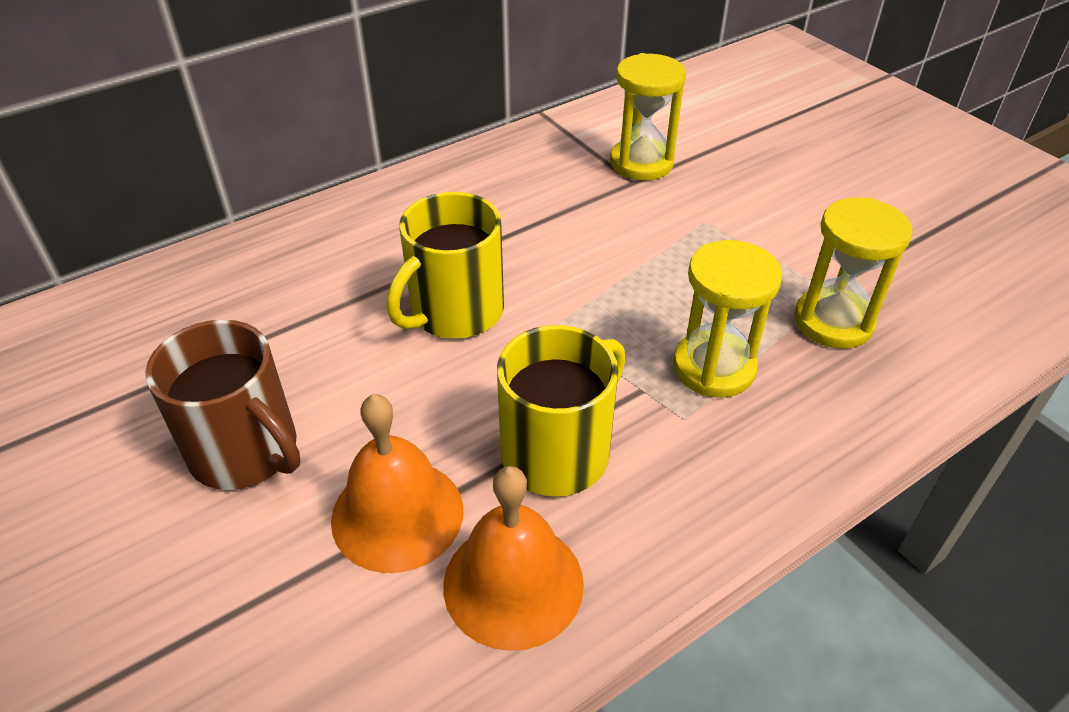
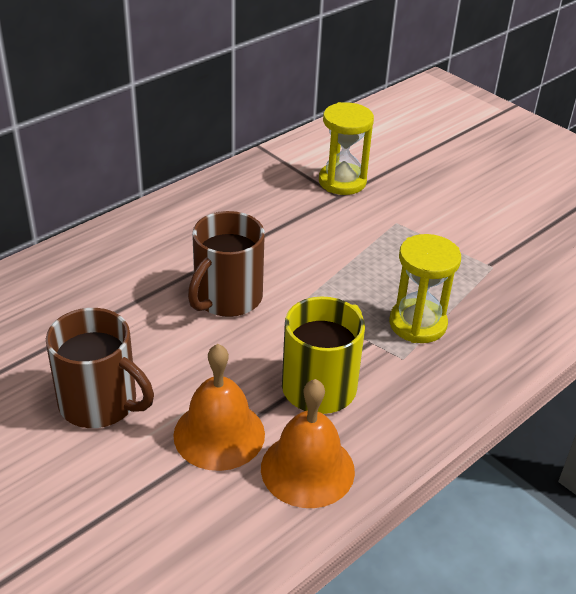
camera: 10 degrees left, 5 degrees down
yellow mug [386,192,504,339] -> brown mug [188,211,265,317]
yellow hourglass [794,197,912,349] -> none

